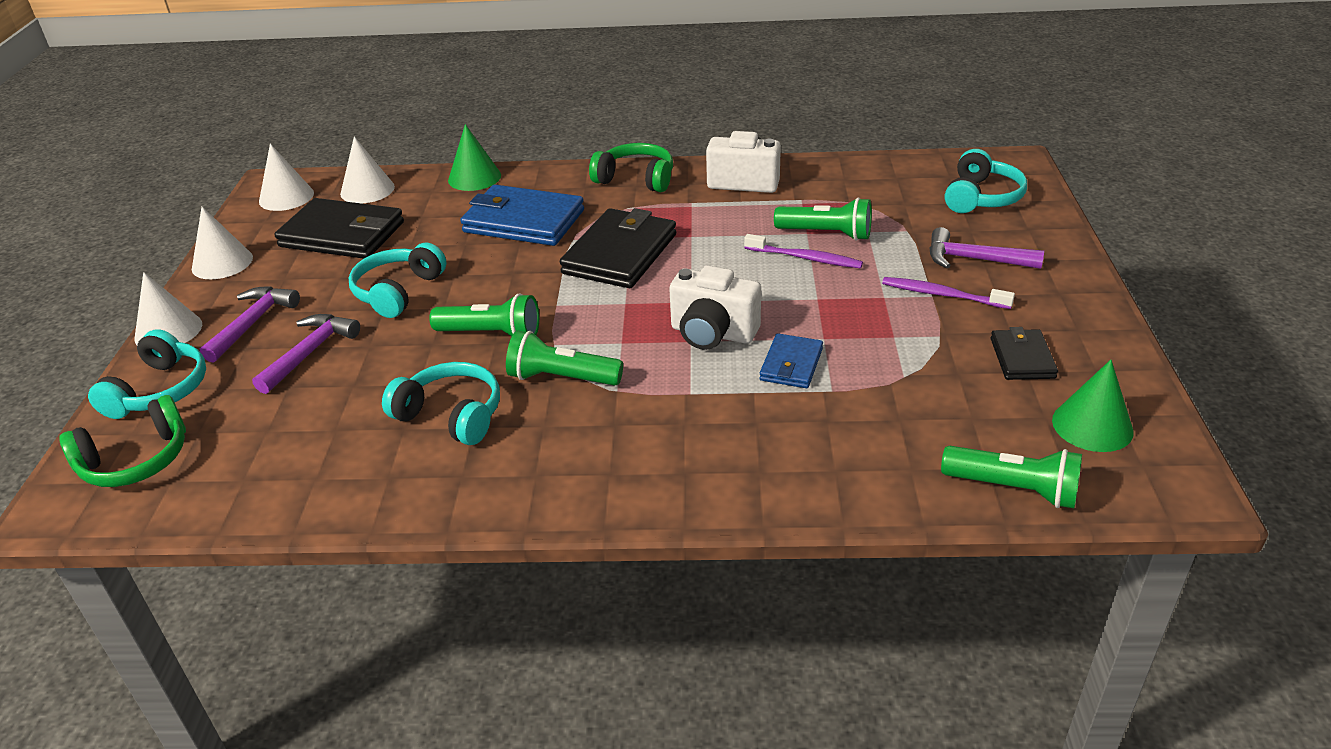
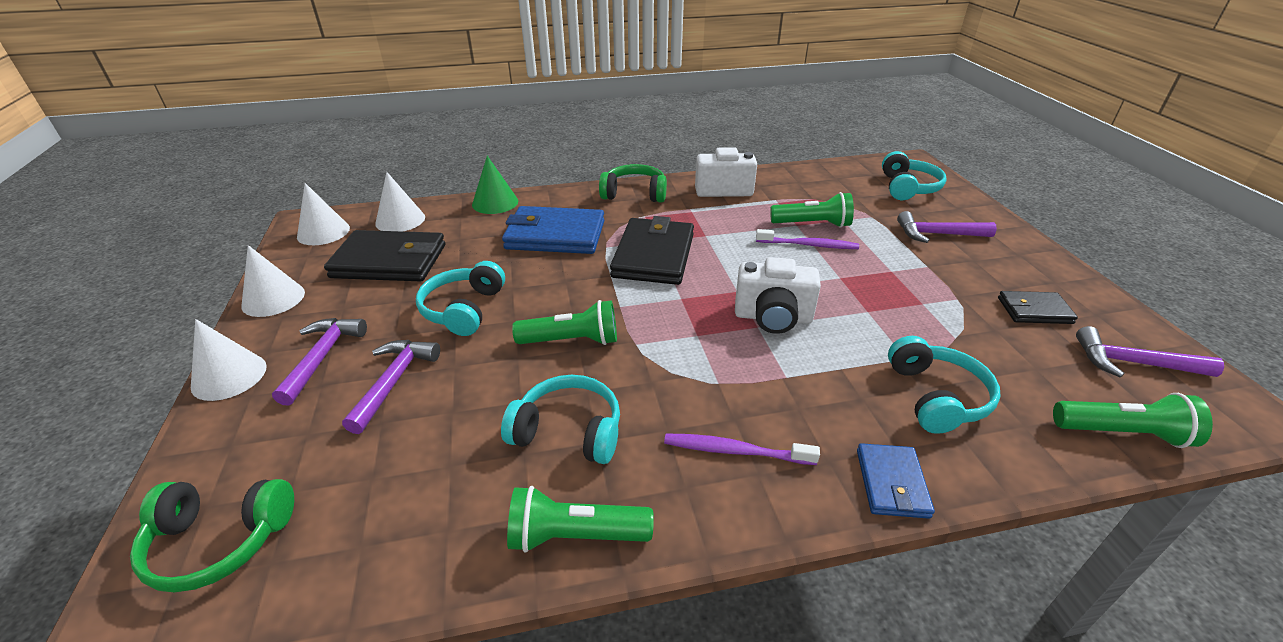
camera: 15 degrees left, 0 degrees up
green headphones [59,395,186,487] -> green headphones turned 45 degrees clockwise [130,479,294,592]
turquoise headphones [88,329,206,419] -> turquoise headphones moved to [888,336,1001,434]
green flashlight [506,330,623,386] -> green flashlight moved to [507,486,654,553]
blue wallet [760,333,823,388] -> blue wallet moved to [857,443,935,519]
purple toothbrush [882,277,1015,309] -> purple toothbrush moved to [664,434,820,465]
black wallet [991,327,1058,380] -> black wallet turned 75 degrees counterclockwise [998,291,1078,324]
green cone [1052,360,1134,452] -> purple hammer [1076,326,1224,378]

